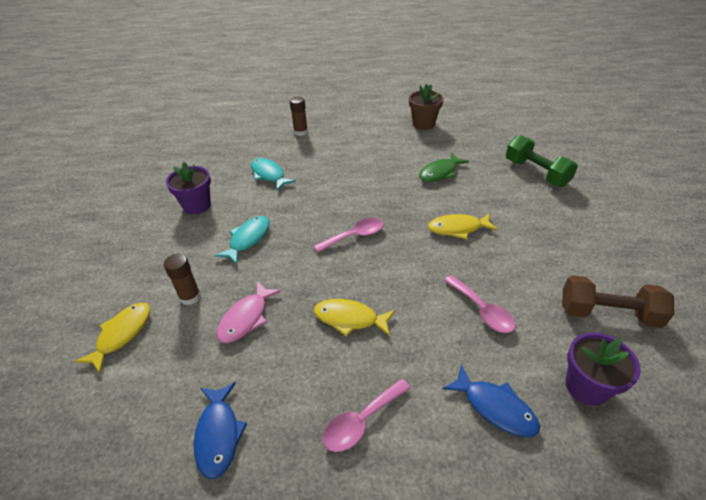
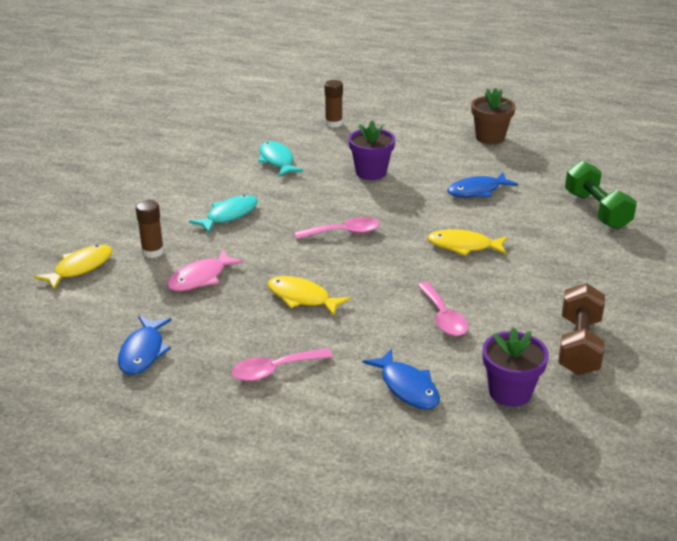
camera: 15 degrees right, 10 degrees down
purple flower pot [166,162,211,214] -> purple flower pot moved to [348,120,395,180]
green fish [419,153,469,182] -> blue fish [447,172,518,197]
brown dumbbell [562,275,674,328] -> brown dumbbell turned 75 degrees clockwise [558,283,605,375]

